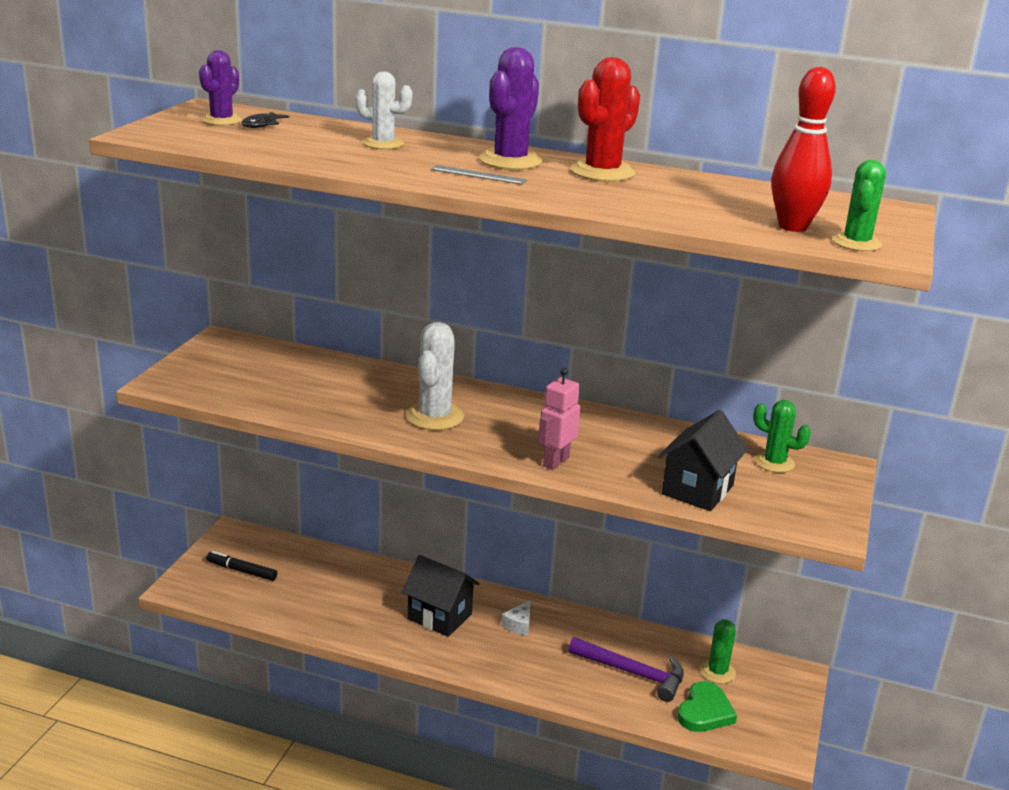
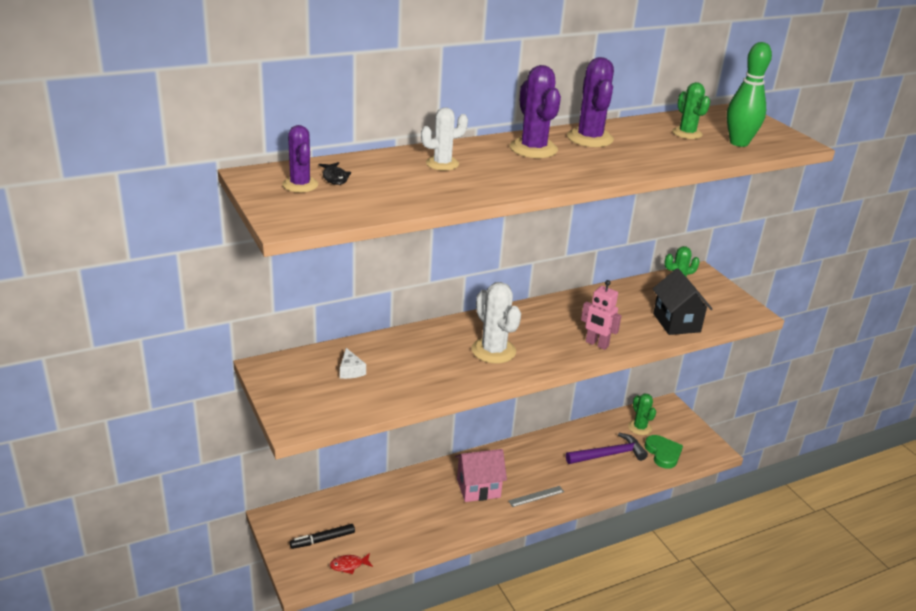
camera: 45 degrees left, 5 degrees up
black house [402,555,480,637] -> pink house [455,449,507,502]
grey ruler [431,165,527,185] -> grey ruler moved to [508,486,564,507]
white cheese [501,600,531,636] -> white cheese moved to [340,348,366,379]
pink robot [538,368,580,470] -> pink robot turned 45 degrees counterclockwise [581,280,621,350]
red cactus [571,57,640,182] -> purple cactus [567,57,614,147]
red bowling pin [772,67,836,232] -> green bowling pin [727,42,772,147]
green cactus [833,160,886,251] -> green cactus moved to [672,82,710,139]
none -> red fish [330,553,373,574]

